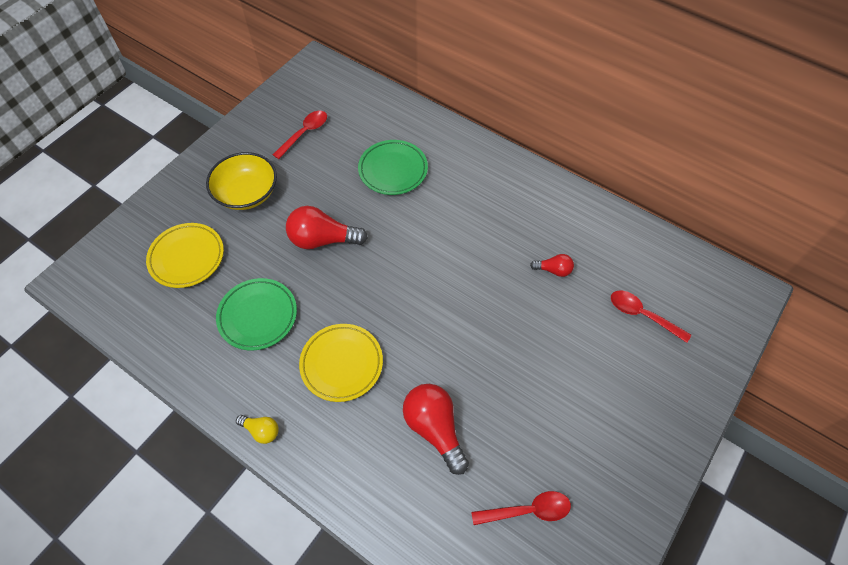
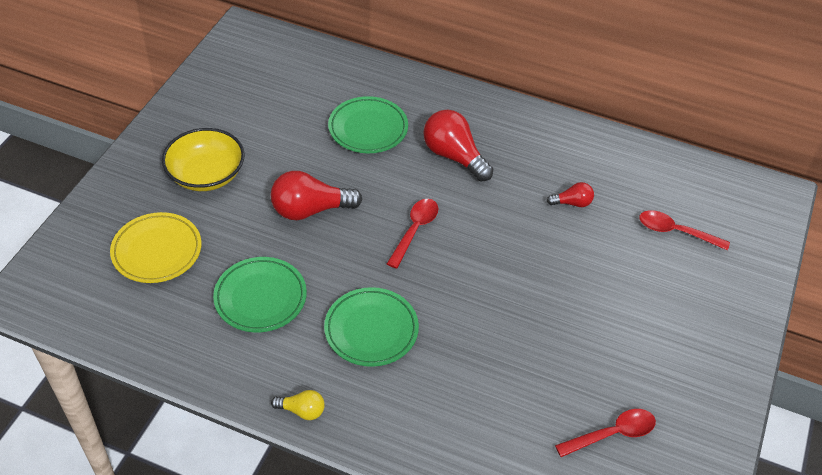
camera: 15 degrees left, 10 degrees down
red spoon [273,111,327,159] -> red spoon moved to [387,199,438,269]
yellow plate [299,324,383,402] -> green plate [324,287,419,367]
red light bulb [403,384,469,475] -> red light bulb moved to [423,110,494,181]

